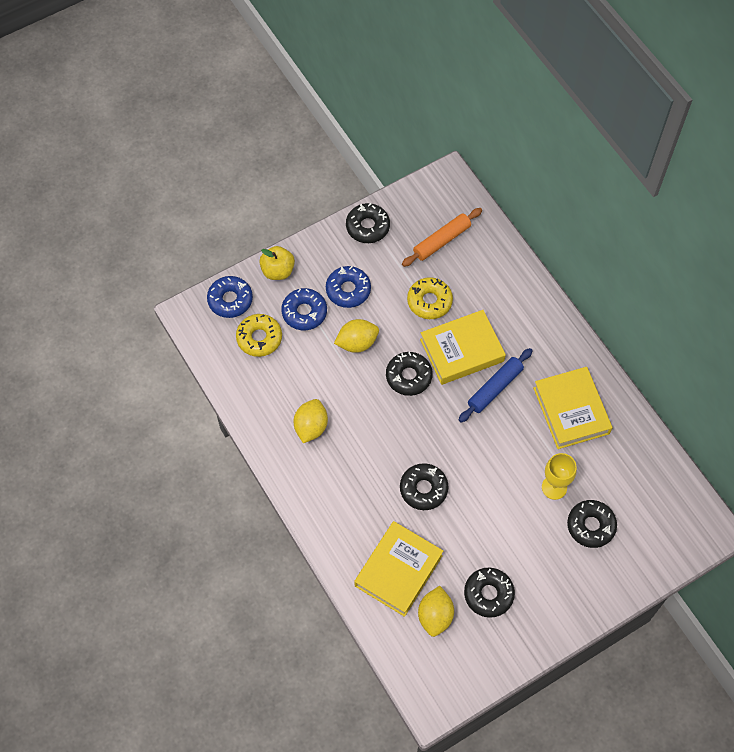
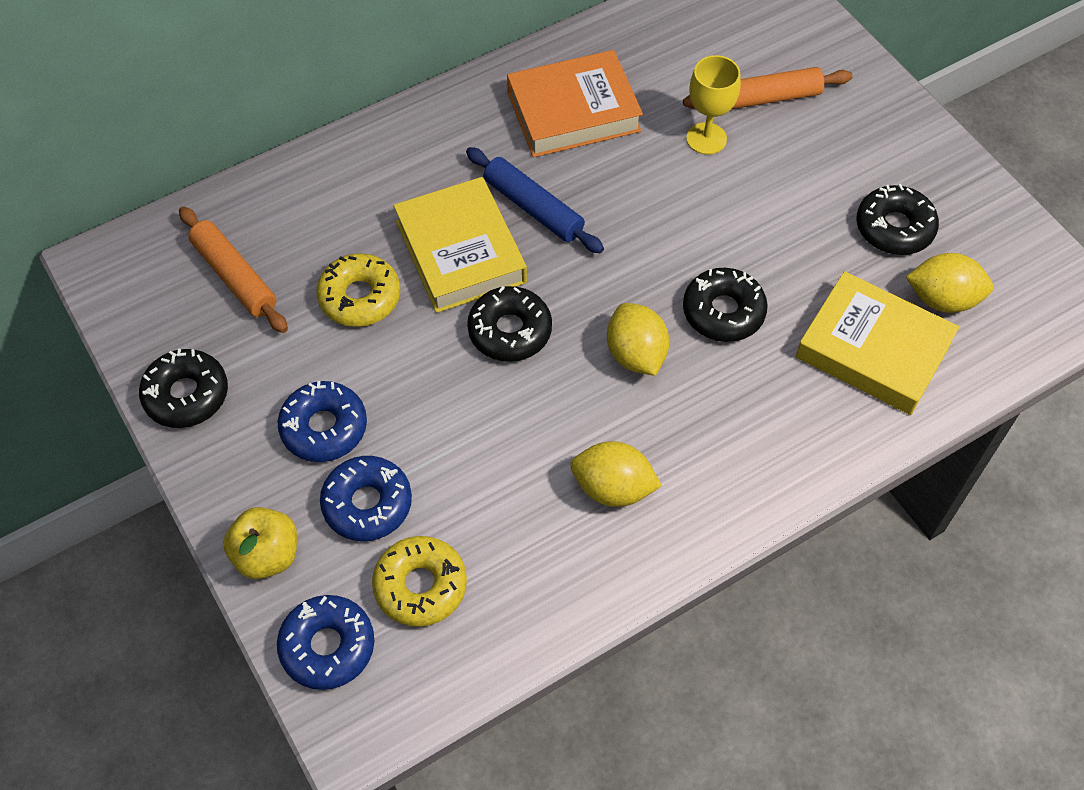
camera: 90 degrees left, 5 degrees down
yellow lemon [334,319,379,353] -> yellow lemon moved to [607,303,669,376]
yellow book [533,367,612,449] -> orange book [507,50,643,157]
black donut [567,500,617,548] -> orange rolling pin [683,67,853,109]

